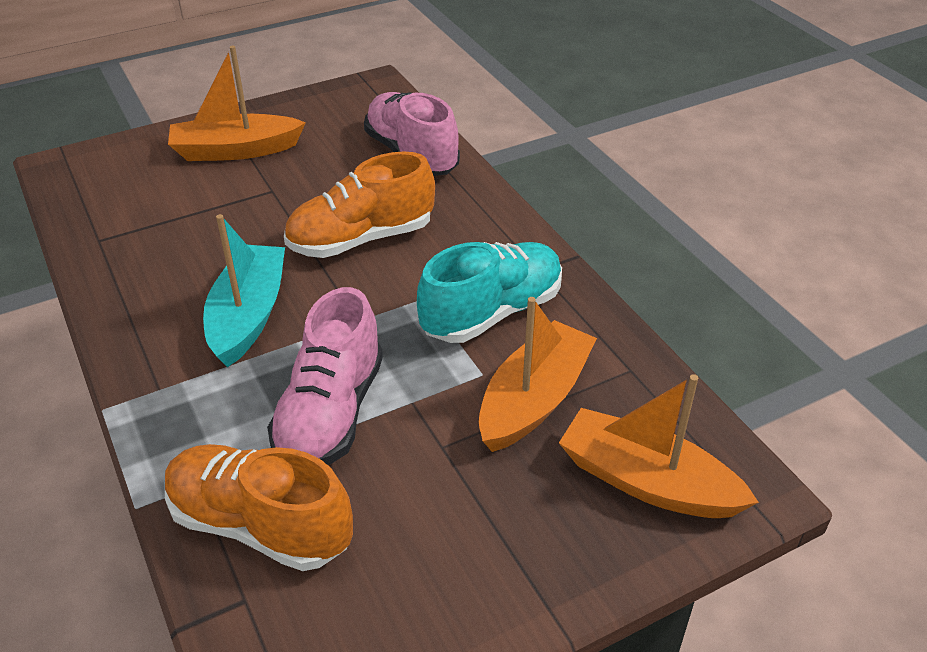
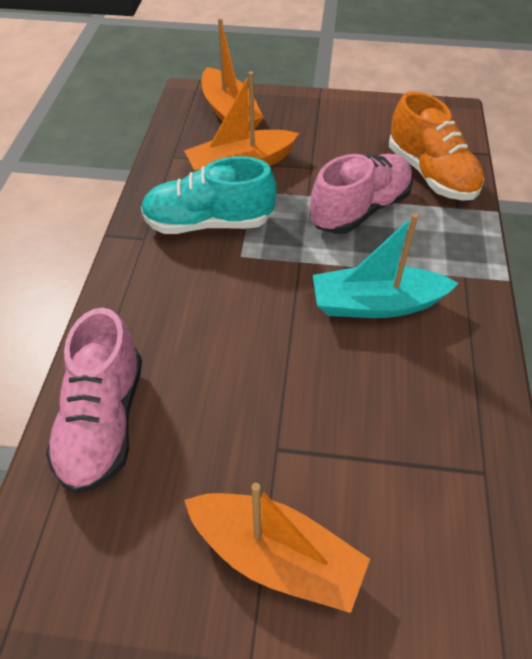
camera: 145 degrees left, 10 degrees up
turquoise boat [203,214,285,367] -> turquoise boat turned 45 degrees clockwise [313,213,459,318]
orange shoe [284,152,435,258] -> none

